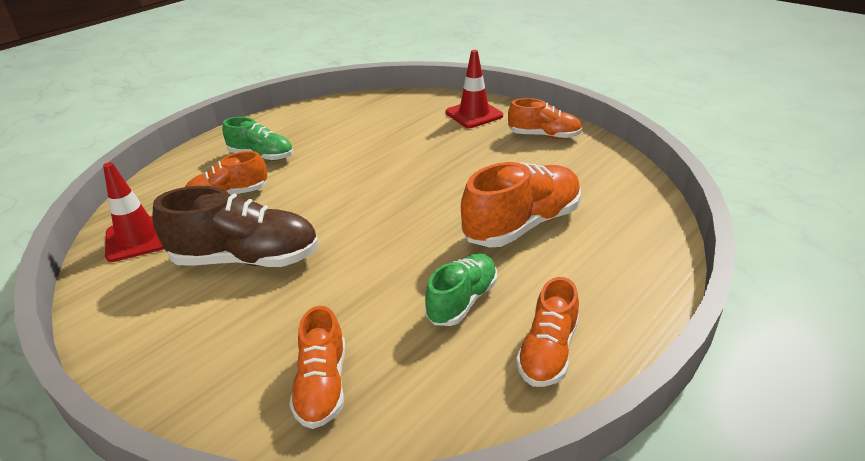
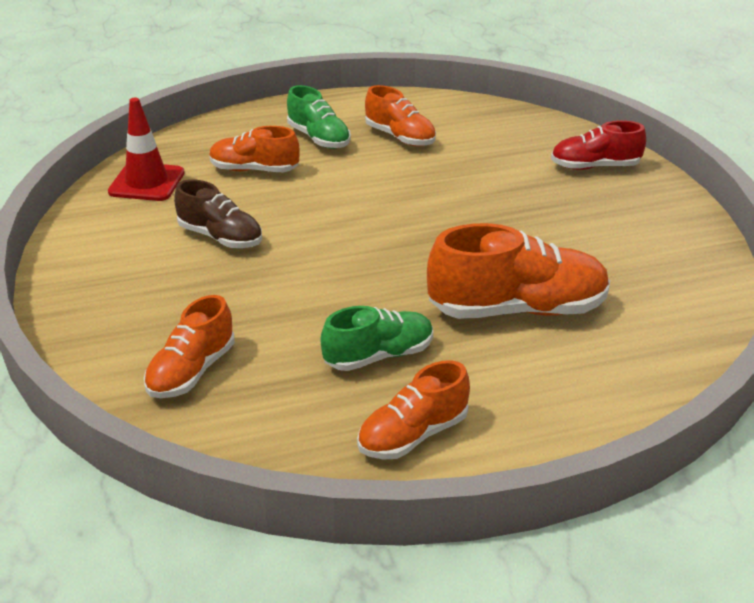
camera: 30 degrees right, 0 degrees up
brown shoe [153,186,319,267] -> brown shoe [174,179,262,248], size x0.61
red traffic cone [446,50,503,128] -> red shoe [551,120,646,170]
orange shoe [508,98,582,139] -> orange shoe moved to [365,85,436,146]

